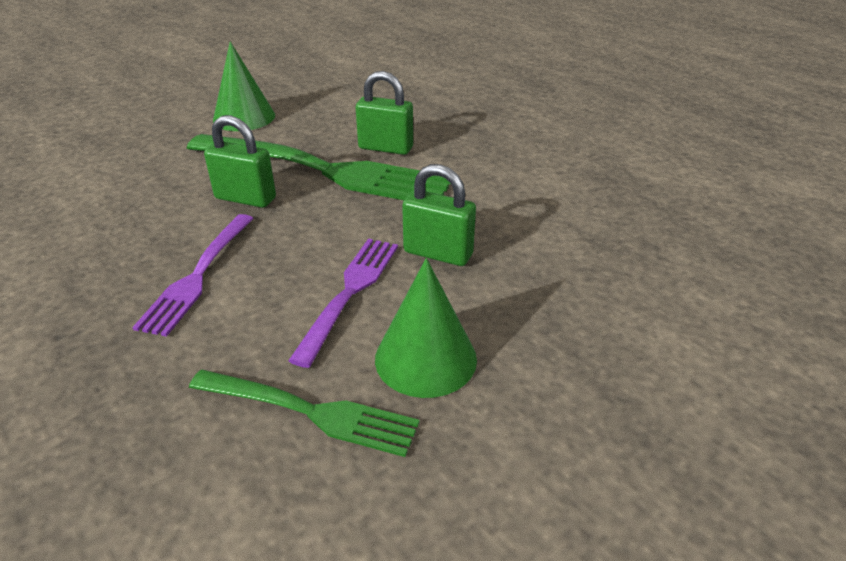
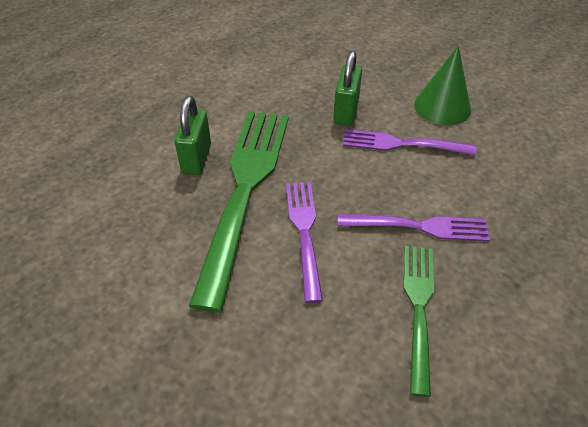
camera: 100 degrees left, 10 degrees up
green fork [189,370,420,457] -> green fork moved to [404,246,434,397]
green padlock [204,115,276,208] -> purple fork [286,182,323,303]
green cone [213,41,275,131] -> none

